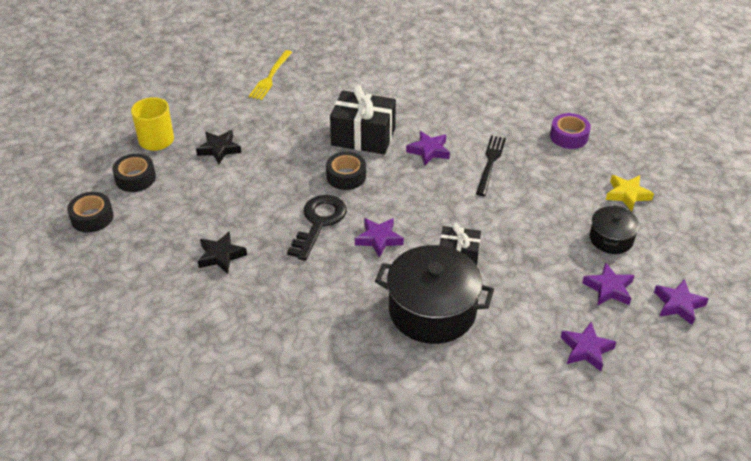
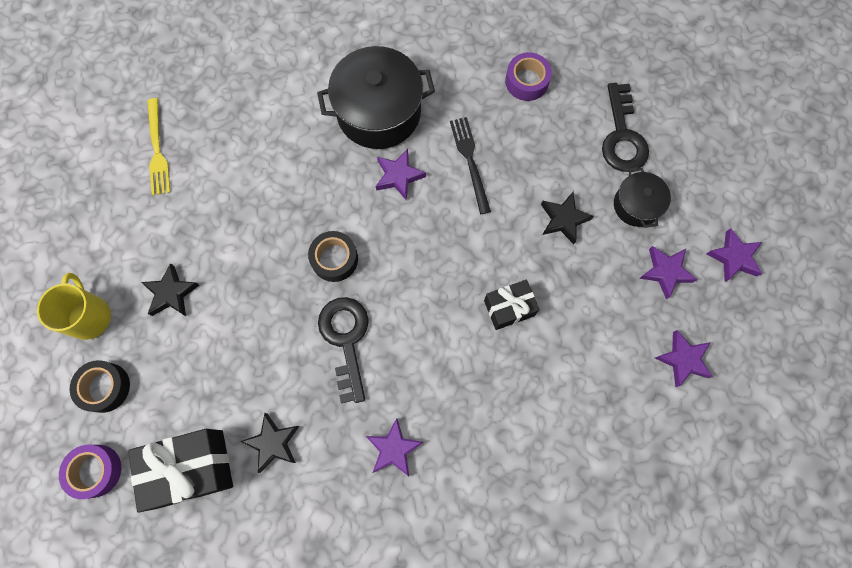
camera: 30 degrees left, 30 degrees up
black tape [67,192,114,233] -> purple tape [59,445,121,499]
black gift [330,85,396,154] -> black gift moved to [128,429,233,513]
purple star [355,218,404,258] -> purple star moved to [366,418,423,476]
black pot [375,245,494,344] -> black pot moved to [317,46,435,149]
yellow star [606,175,654,212] -> black key [602,83,649,172]
none -> black star [541,192,594,244]

